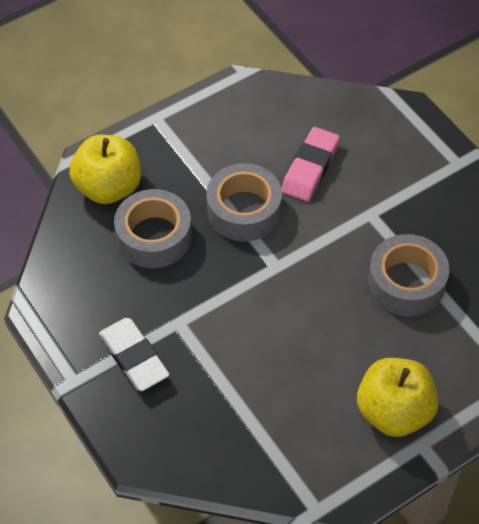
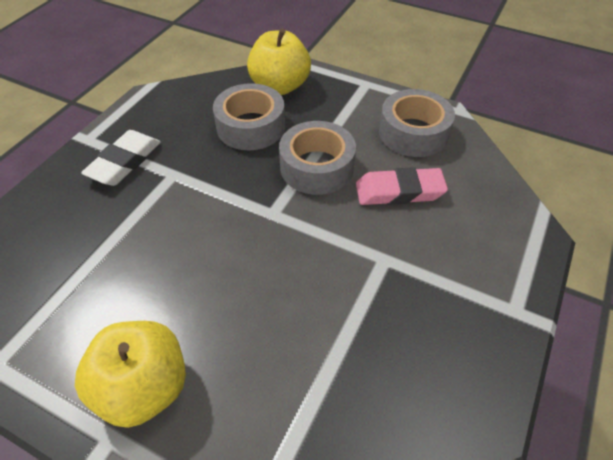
camera: 60 degrees right, 5 degrees down
grey tape [368,234,449,316] -> grey tape moved to [379,89,455,157]

